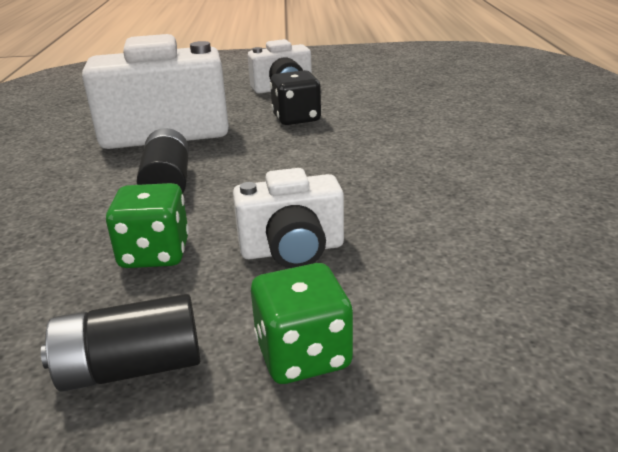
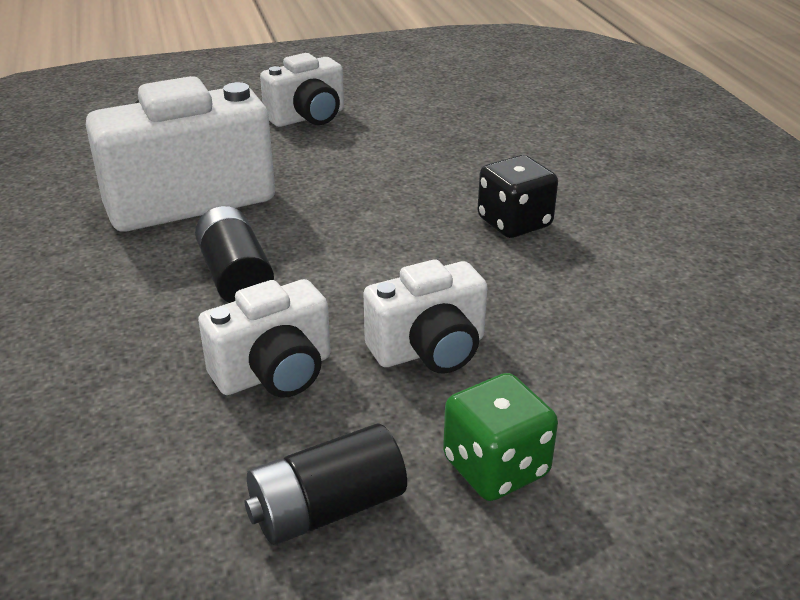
camera: 15 degrees left, 5 degrees up
green dice [106,183,189,268] -> white camera [198,279,331,398]
black dice [270,70,321,125] -> black dice moved to [477,155,558,238]

